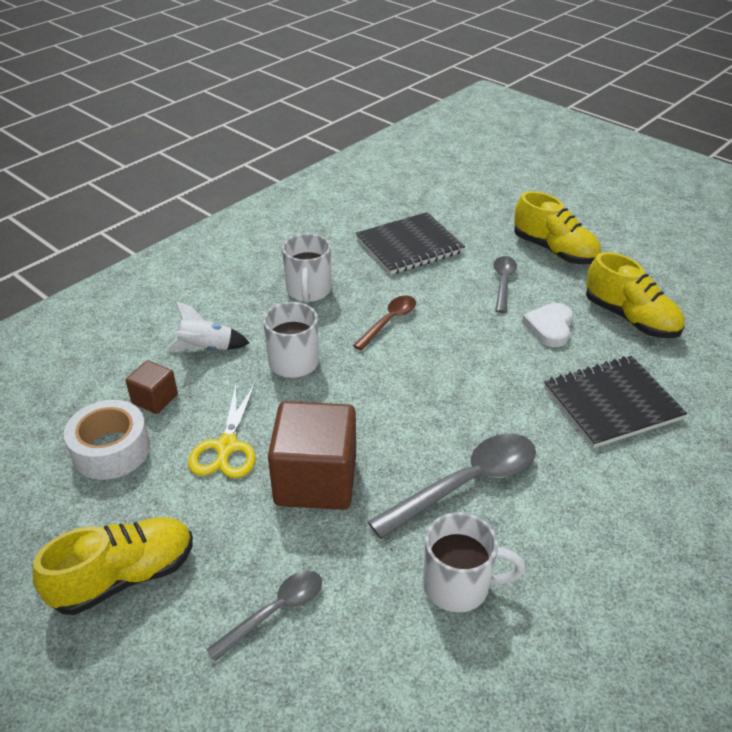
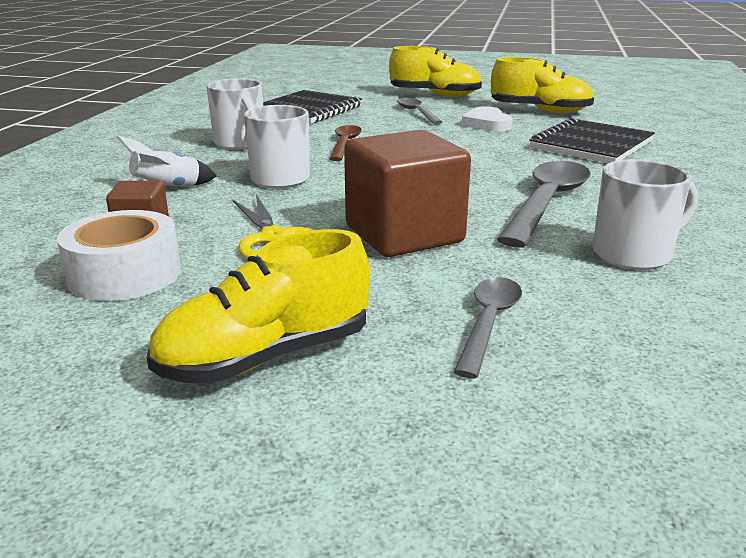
camera: 30 degrees left, 15 degrees down
yellow shoe [32,517,193,615] -> yellow shoe turned 150 degrees counterclockwise [147,229,370,384]

